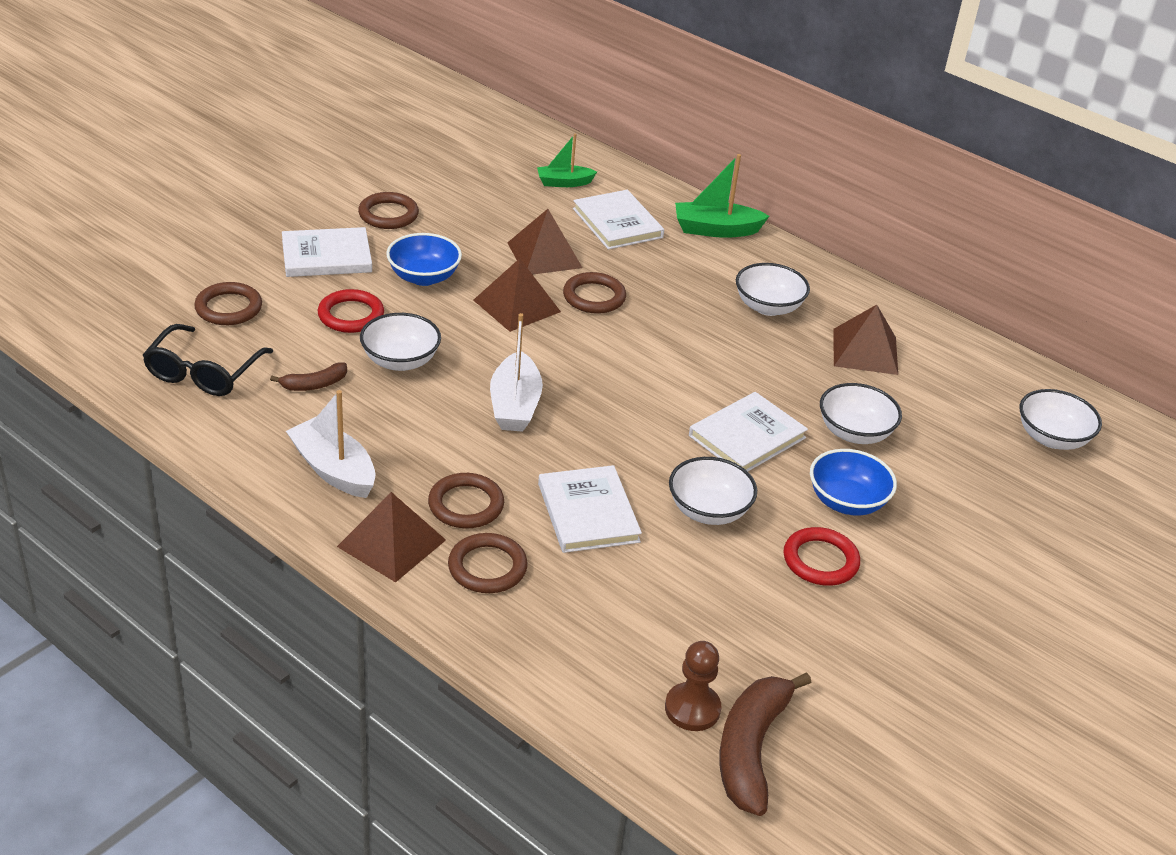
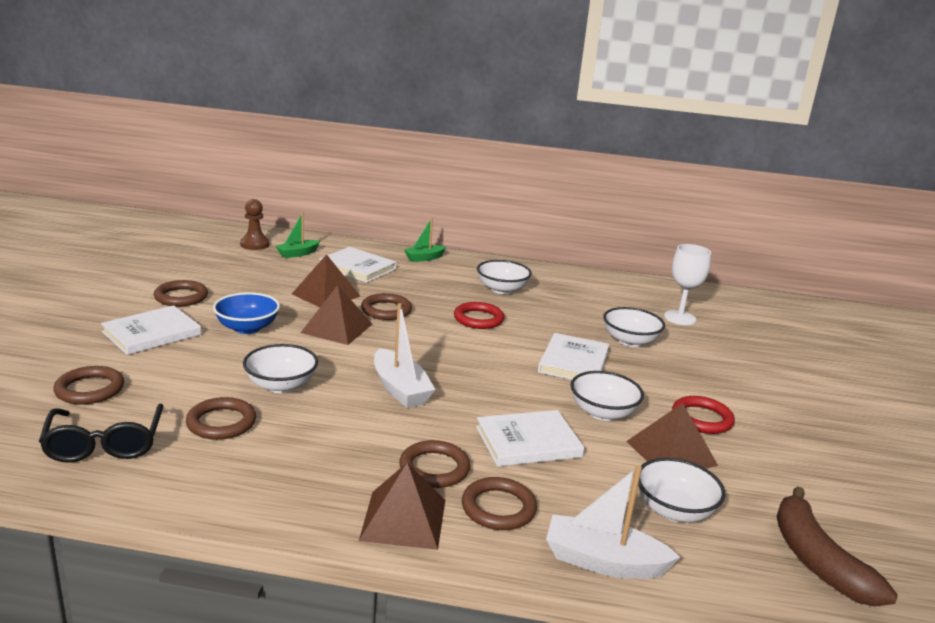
camera: 30 degrees left, 15 degrees down
brown banana [270,362,347,391] -> brown ring [186,397,256,440]
white boat [286,390,376,498] -> white boat moved to [546,466,680,579]
red ring [318,289,384,333] -> red ring moved to [454,302,504,329]
white book [538,465,642,553] -> white book turned 60 degrees counterclockwise [476,410,584,467]
brown pawn [665,641,721,731] -> brown pawn moved to [240,199,269,250]
green boat [675,154,769,238] -> green boat [404,218,447,262], size x0.66
blue bowl [810,449,897,516] -> none
brown pyramid [833,305,898,375] -> brown pyramid moved to [626,403,718,468]
white bowl [1019,389,1102,450] -> white bowl moved to [638,458,726,522]
none -> white goblet [664,244,711,325]

